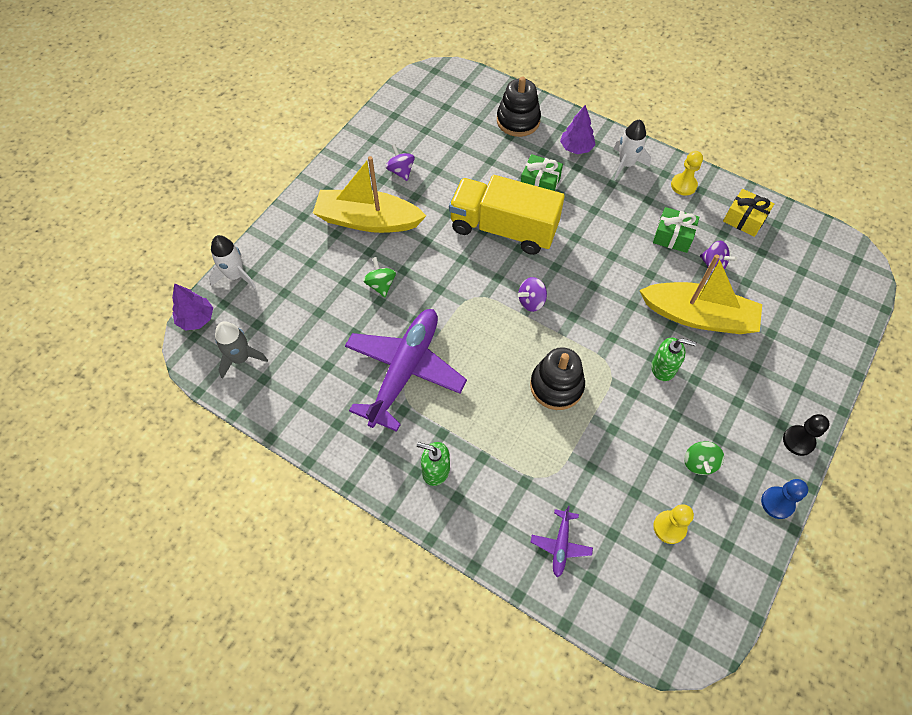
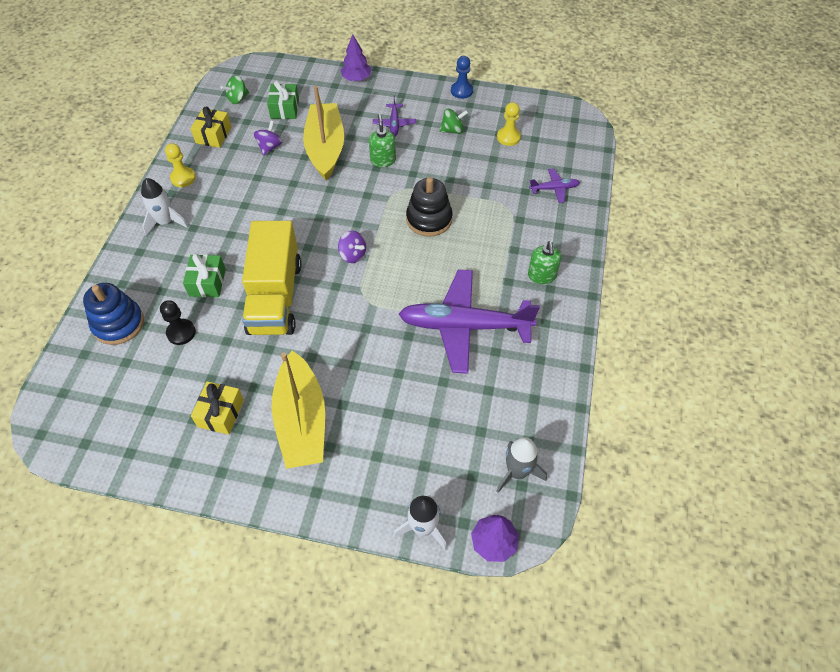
camera: 110 degrees left, 5 degrees down
green spinning top [363,257,396,297] -> green spinning top moved to [220,76,249,104]
purple spinning top [386,144,415,181] -> yellow gift [191,381,244,435]
black stacking toy [497,77,541,137] -> blue stacking toy [83,283,144,345]
purple tree [560,105,595,154] -> purple tree moved to [341,34,371,81]
green gift [653,207,700,253] -> green gift moved to [267,81,299,119]
black pawn [783,414,830,456] -> black pawn moved to [160,300,196,345]
none -> purple plane [373,96,416,137]

